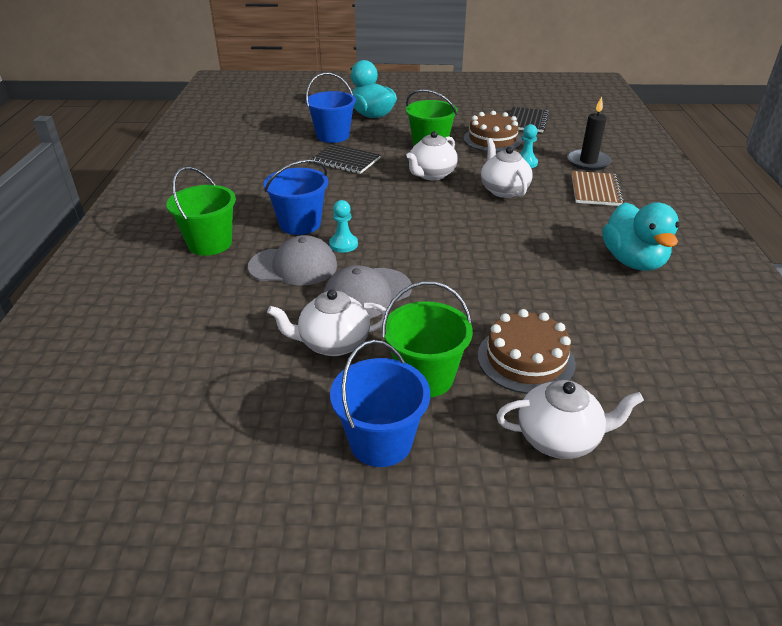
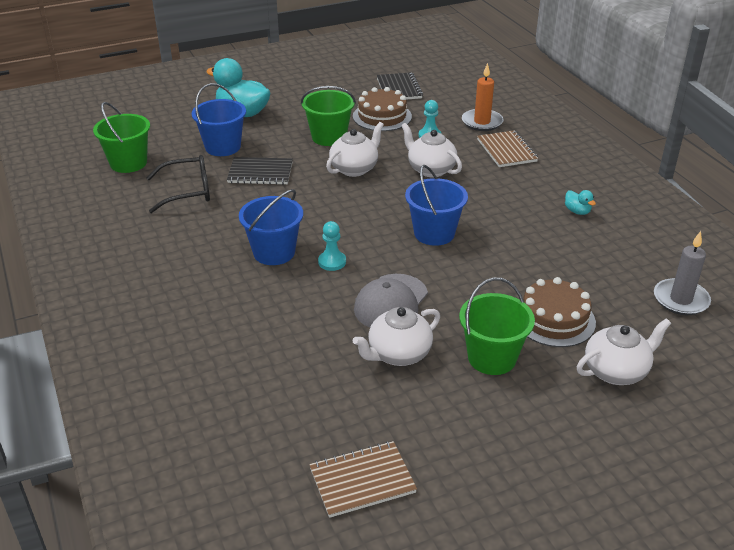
camera: 25 degrees left, 0 degrees up
green bucket [166,167,236,256] -> green bucket moved to [93,102,150,173]
grey cap [248,235,337,286] -> none
blue bucket [330,340,430,467] -> blue bucket moved to [405,165,468,246]
white teapot [406,131,458,180] -> white teapot turned 150 degrees counterclockwise [326,122,384,177]
black candle [567,97,612,171] -> orange candle [462,63,504,131]
turquoise duck [602,202,679,271] -> turquoise duck [565,190,596,215], size x0.44
none -> black glasses [147,155,210,213]
none -> brown notebook [309,441,417,518]
none -> grey candle [654,231,711,315]

